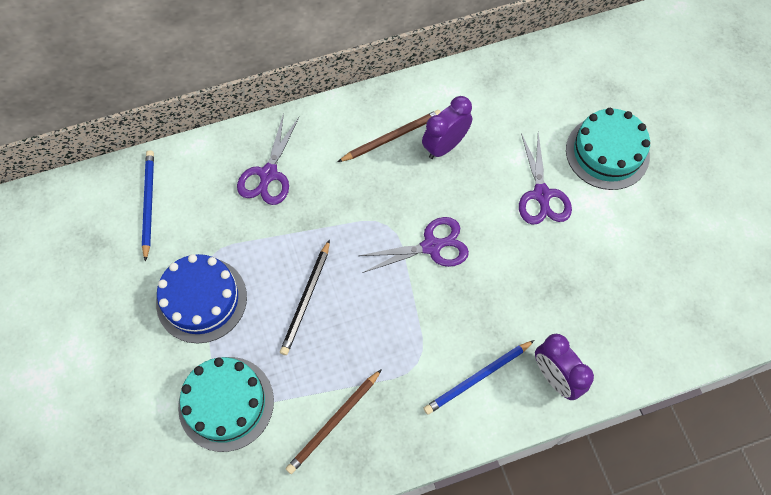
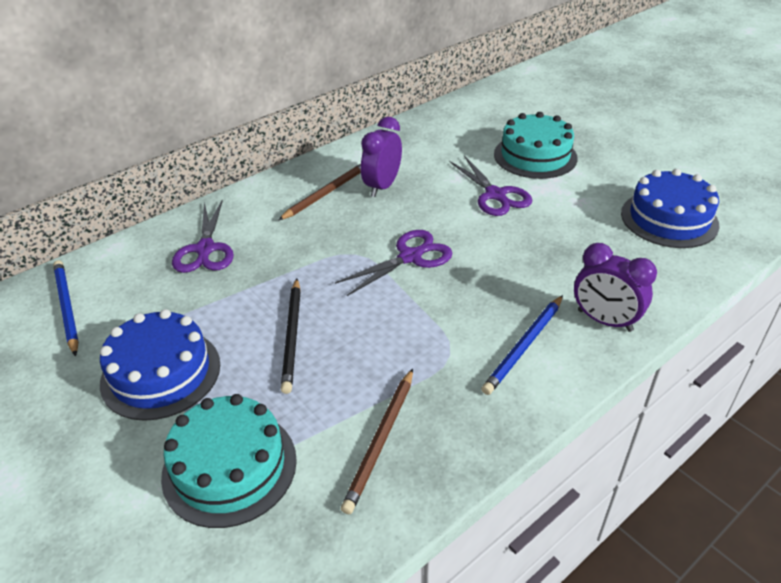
camera: 20 degrees left, 25 degrees down
none -> blue cake [621,169,719,248]

